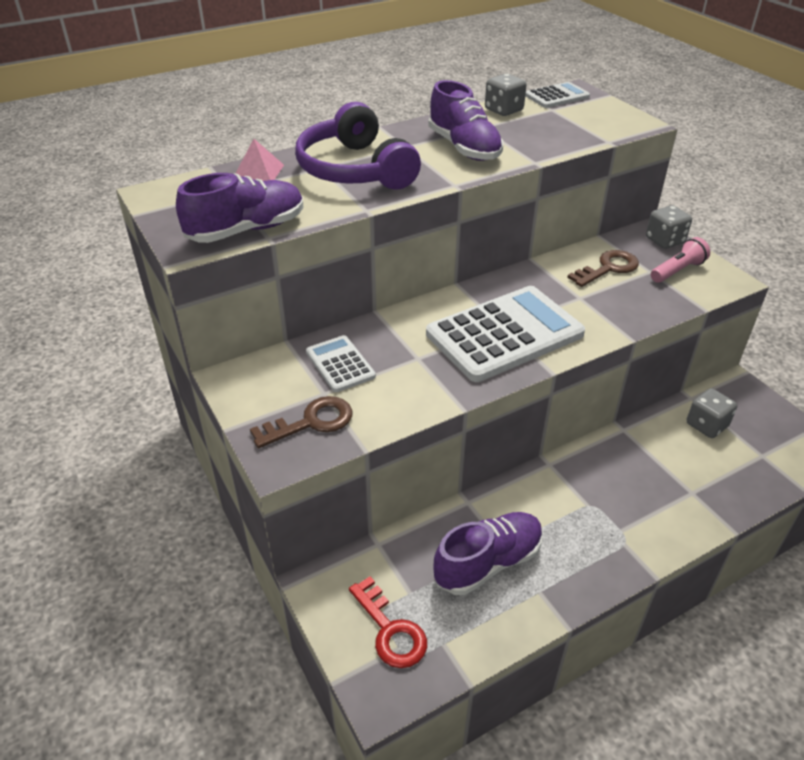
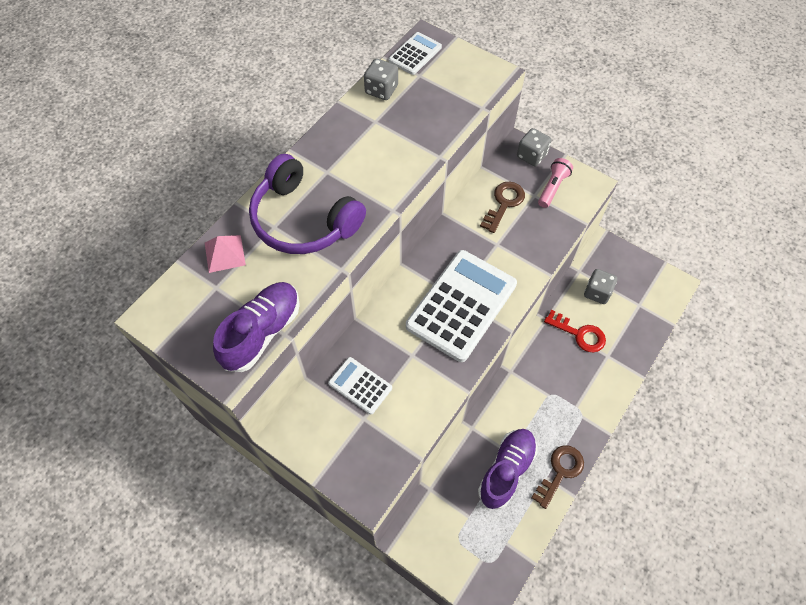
camera: 25 degrees left, 20 degrees up
brown key [250,396,352,448] -> brown key moved to [531,445,584,509]
red key [349,576,427,668] -> red key moved to [544,310,606,352]
purple shoe [428,80,503,161] -> none

